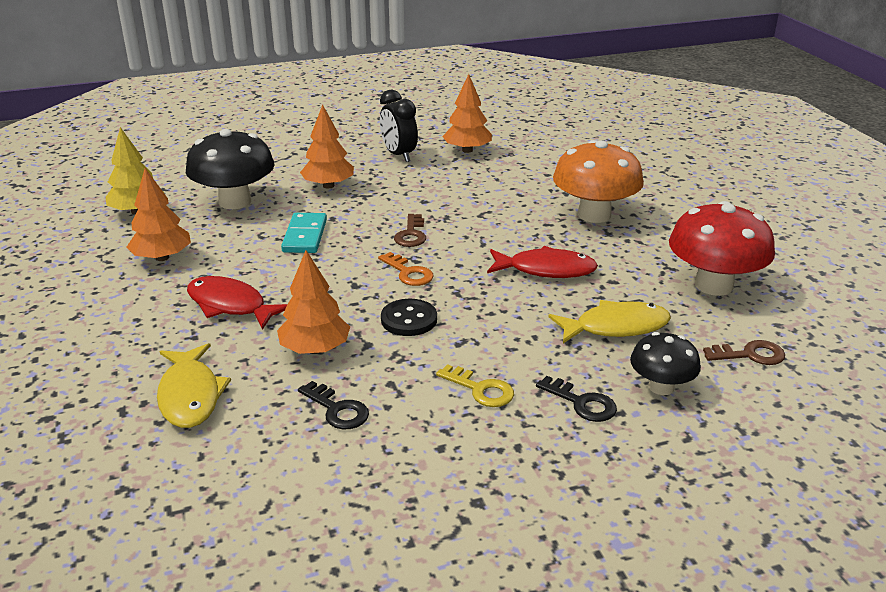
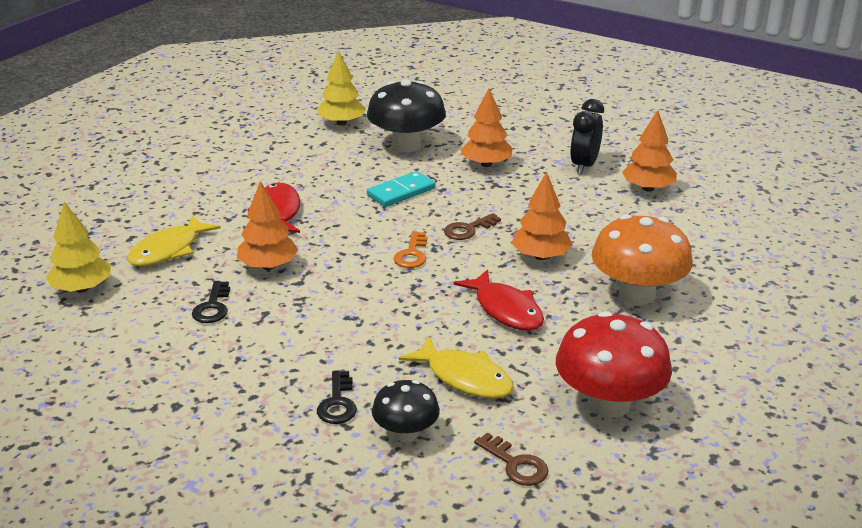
camera: 50 degrees right, 0 degrees up
orange tree [127,168,191,261] -> orange tree moved to [512,172,573,260]
black button [381,299,437,336] -> none
yellow key [436,364,514,407] -> none
none -> yellow tree [46,202,111,293]

